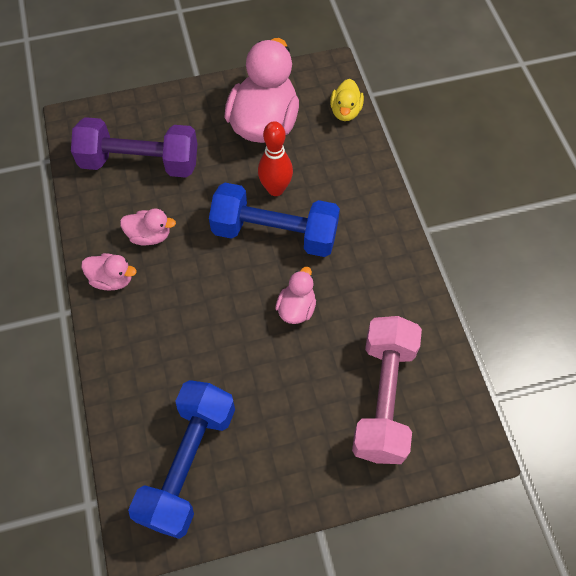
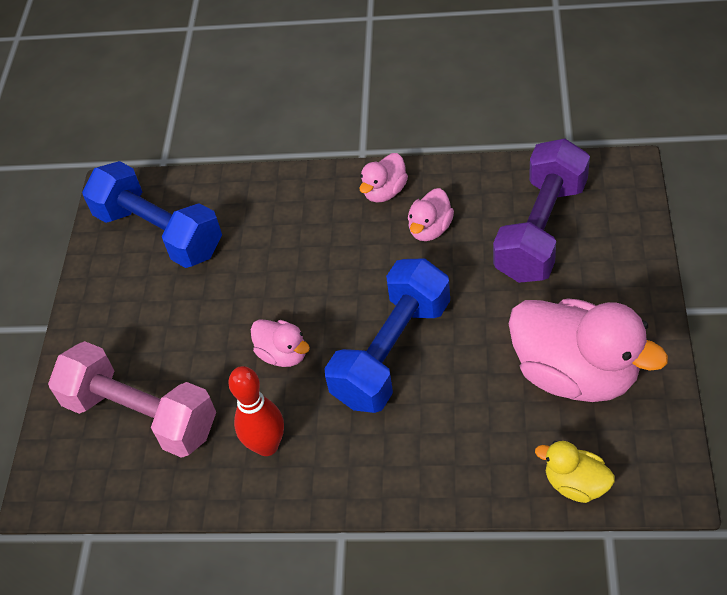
camera: 115 degrees right, 10 degrees down
red bowling pin [258,121,293,196] -> red bowling pin moved to [228,366,284,456]

